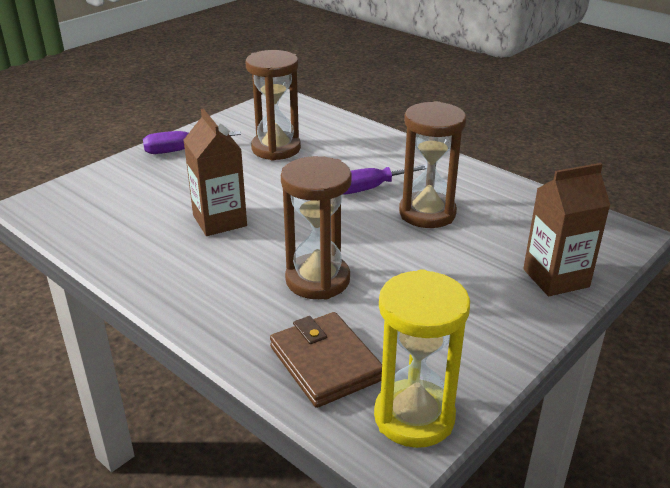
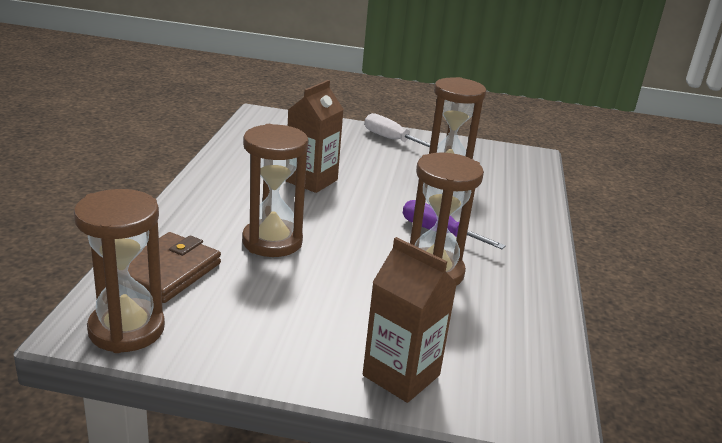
camera: 55 degrees right, 5 degrees down
purple screwdriver [143,131,241,154] -> white screwdriver [365,113,430,147]
yellow hourglass [374,269,470,448] -> brown hourglass [74,189,165,353]

